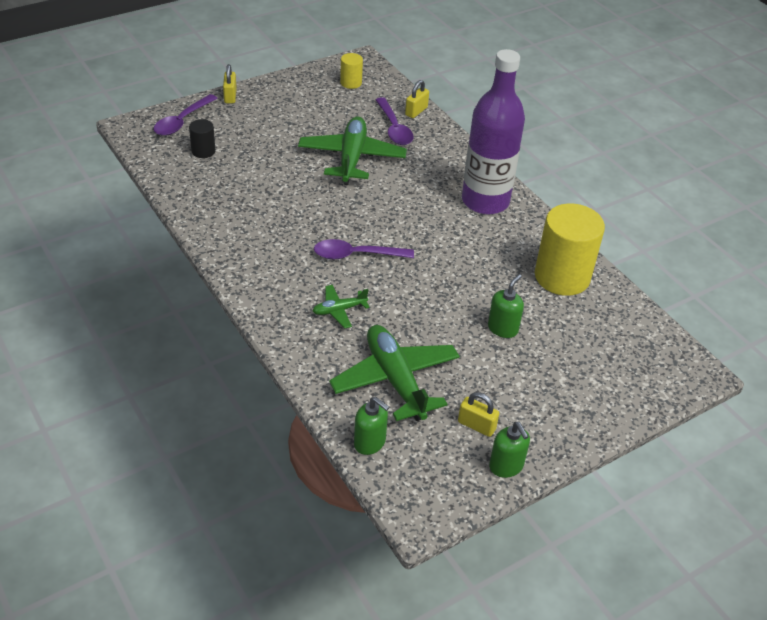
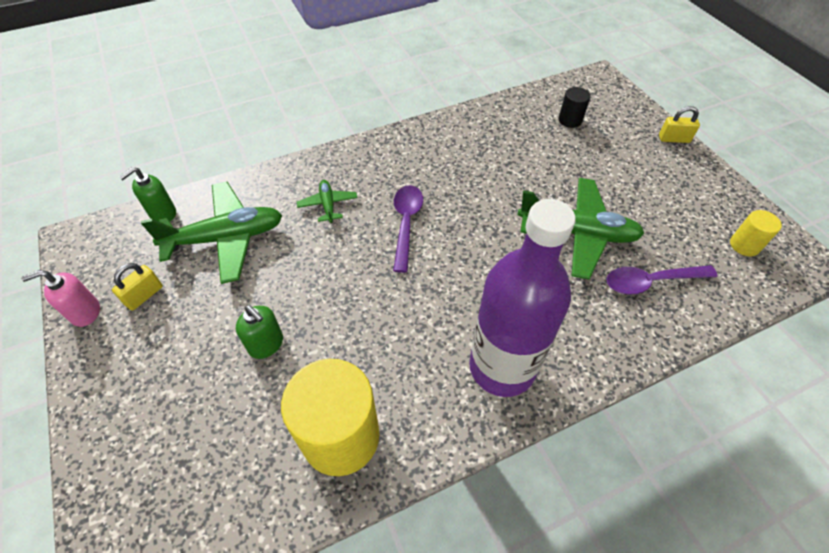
camera: 100 degrees right, 10 degrees up
purple spoon [154,94,218,136] -> none
yellow padlock [405,80,429,118] -> none
green soap dispenser [489,422,530,478] -> pink soap dispenser [21,270,100,327]

